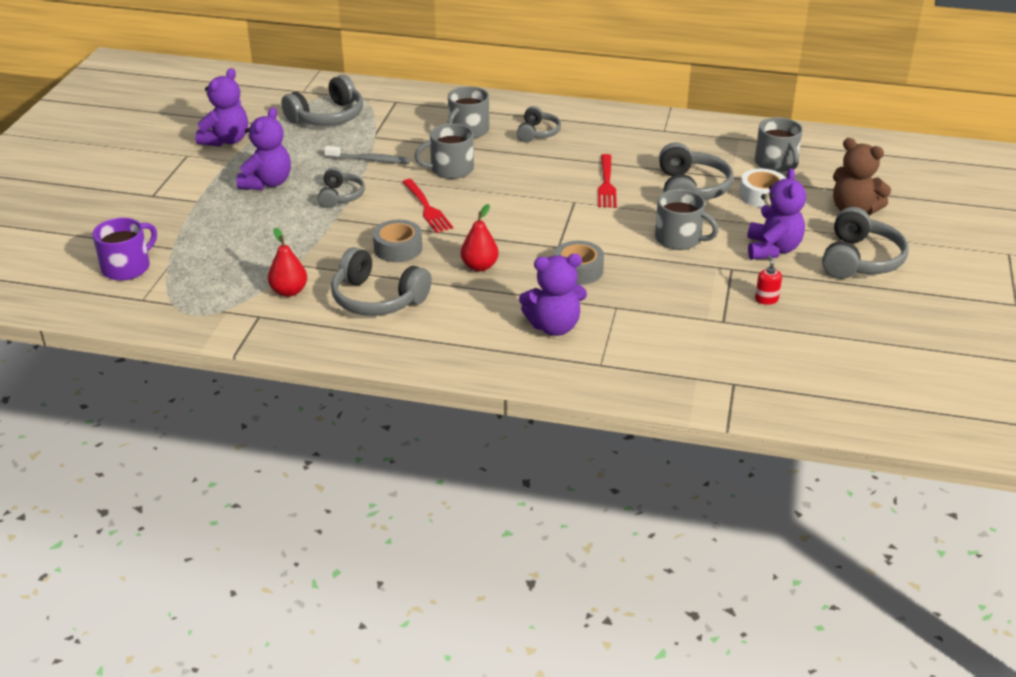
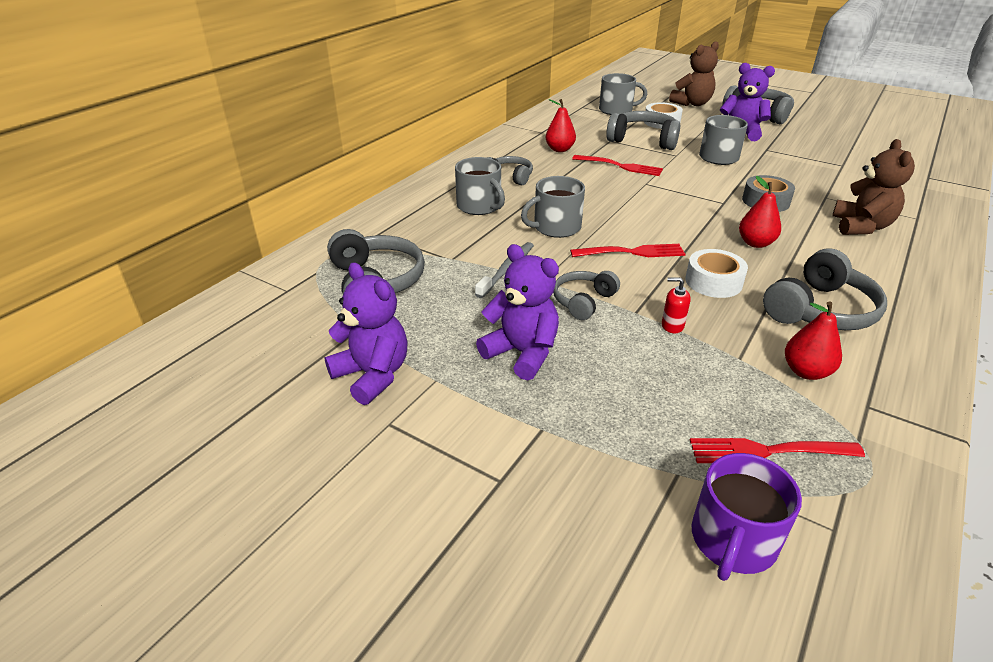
camera: 70 degrees left, 0 degrees up
purple mug [92,218,157,281] -> purple mug turned 120 degrees counterclockwise [692,453,802,581]
grey headphones [318,167,365,208] -> grey headphones turned 75 degrees counterclockwise [553,271,620,320]
grey tape [373,220,422,262] -> white tape [685,249,748,298]
grey mug [414,123,474,179] -> grey mug turned 60 degrees clockwise [521,176,585,238]
purple teddy bear [519,254,587,336] -> brown teddy bear [832,139,915,235]
red soap dispenser [755,255,782,305] -> red soap dispenser moved to [662,278,691,333]
none -> red pear [546,99,576,152]
none -> red fork [690,438,865,463]

